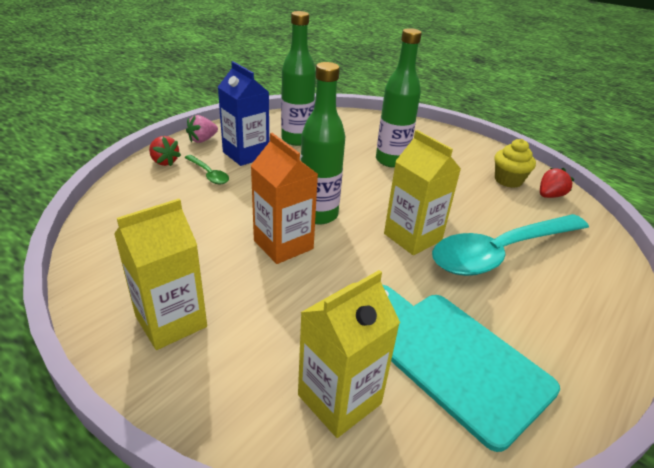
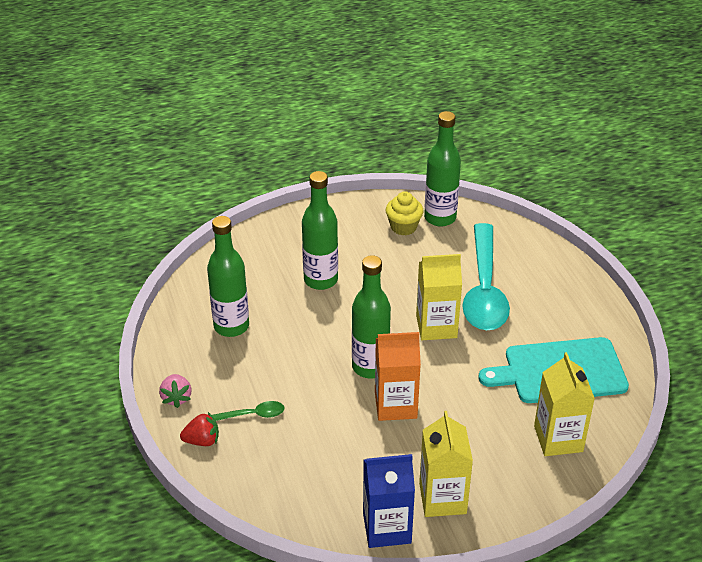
camera: 55 degrees left, 5 degrees up
blue carton [218,61,269,166] -> blue carton moved to [363,454,415,548]
red strawberry [540,168,575,198] -> green bottle [424,111,461,227]

